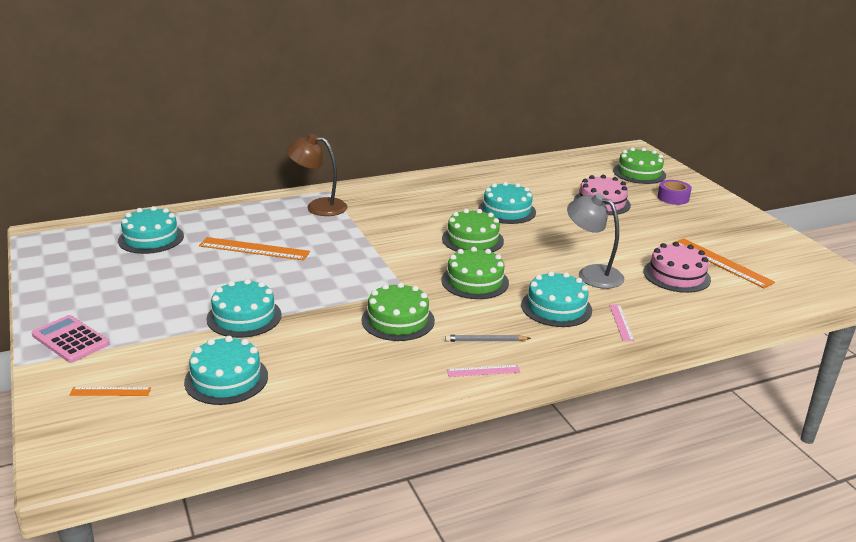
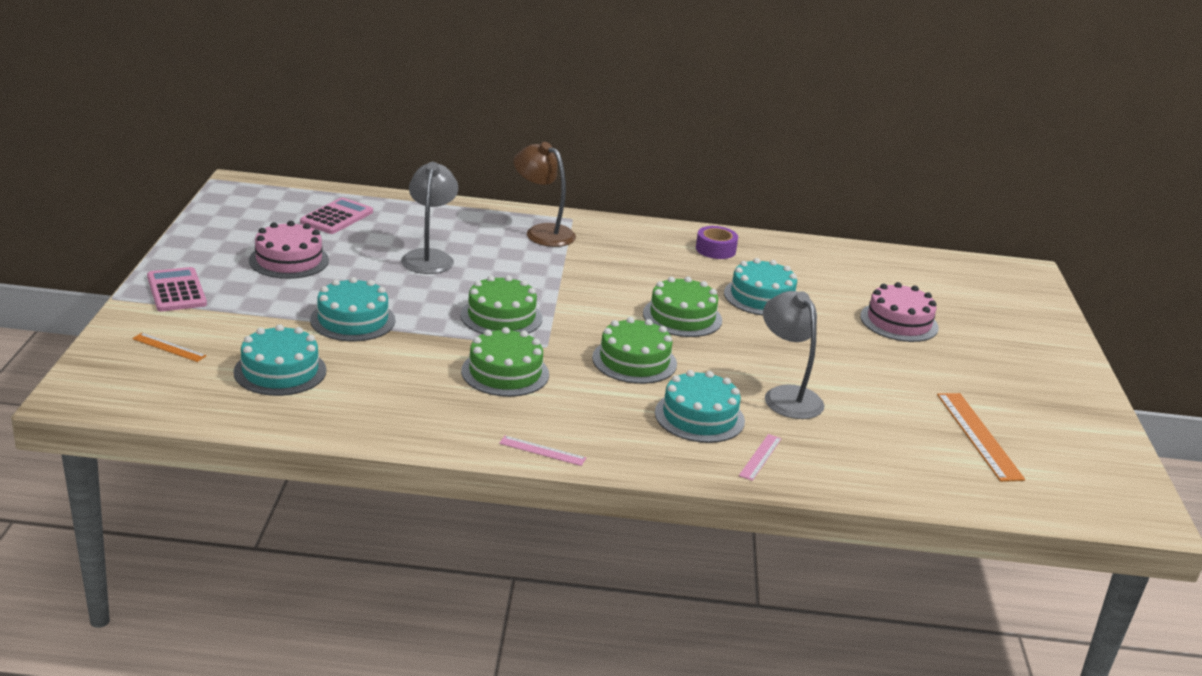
camera: 25 degrees right, 0 degrees up
turquoise cake [118,206,184,254] -> pink calculator [300,198,373,234]
orange ruler [199,237,310,261] -> grey lamp [401,162,458,274]
grey pencil [445,335,531,342] -> none
green cake [613,147,666,184] -> green cake moved to [461,275,542,334]
pink cake [643,242,711,293] -> pink cake moved to [249,221,329,279]
purple tape [658,180,692,205] -> purple tape moved to [696,226,738,259]

